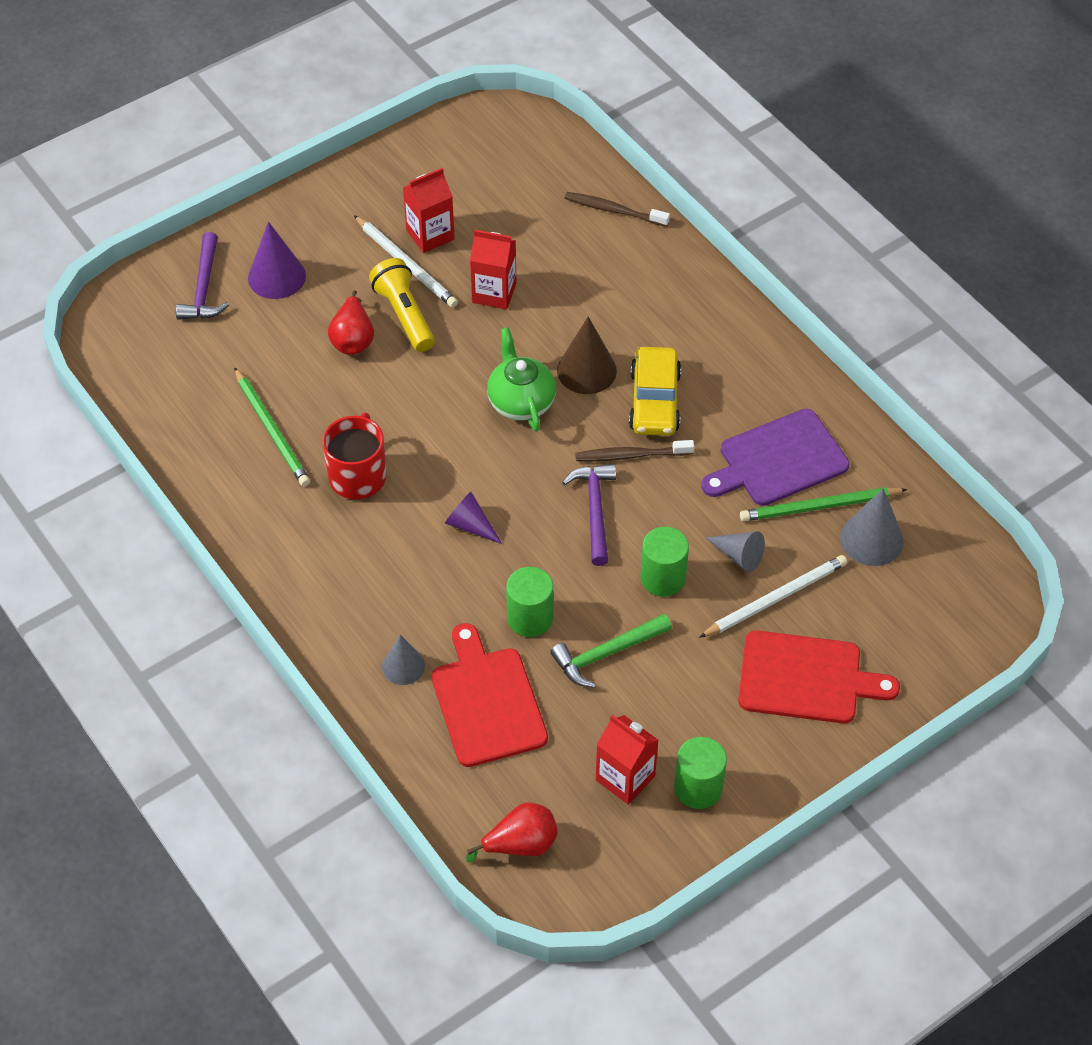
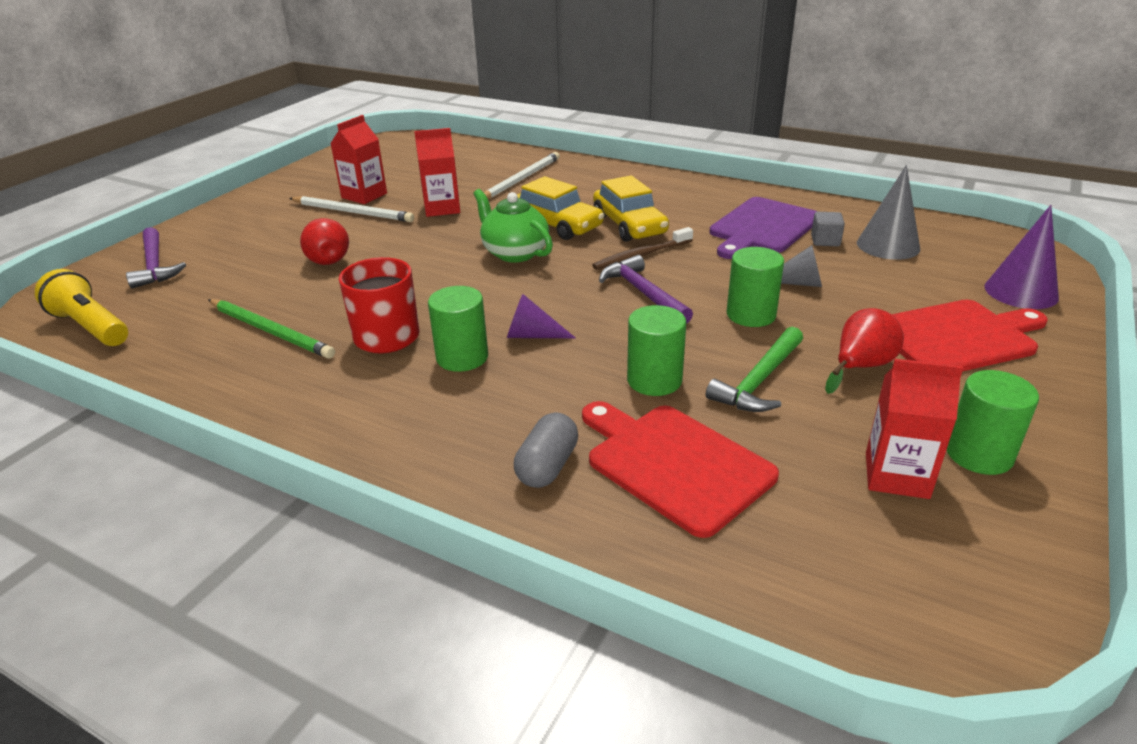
camera: 25 degrees left, 20 degrees down
purple cone [248,222,306,299] -> purple cone moved to [984,205,1059,309]
yellow flashlight [369,258,435,352] -> yellow flashlight moved to [35,269,128,346]
grey cone [382,635,425,685] -> grey capsule [514,412,578,488]
red pear [466,803,558,863] -> red pear moved to [825,308,904,394]
brown cone [557,317,617,394] -> yellow car [517,176,605,240]
brown toothbrush [565,192,670,227] -> none
white pencil [699,555,847,638] -> white pencil moved to [484,152,560,199]
green pencil [740,487,908,522] -> grey cube [811,212,845,246]
none -> green cylinder [428,286,488,372]

